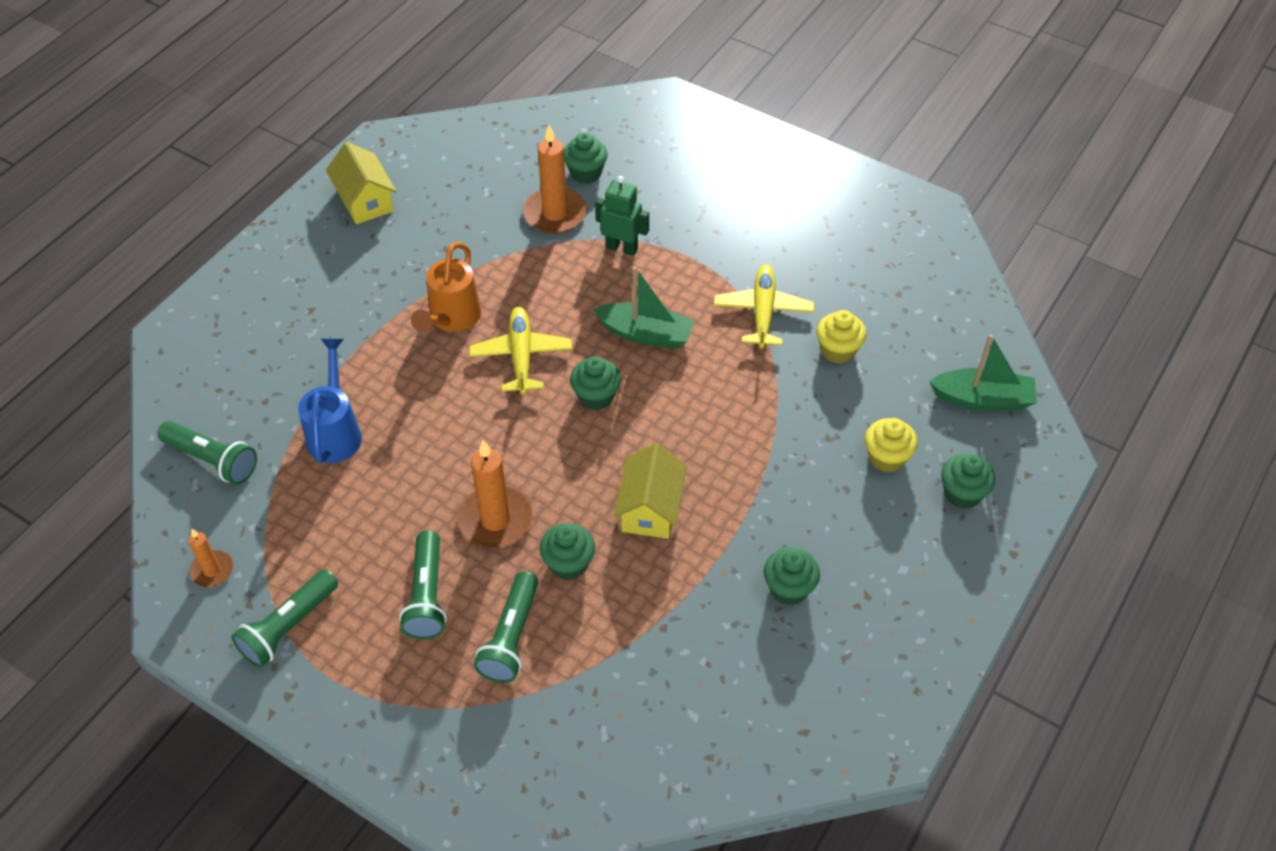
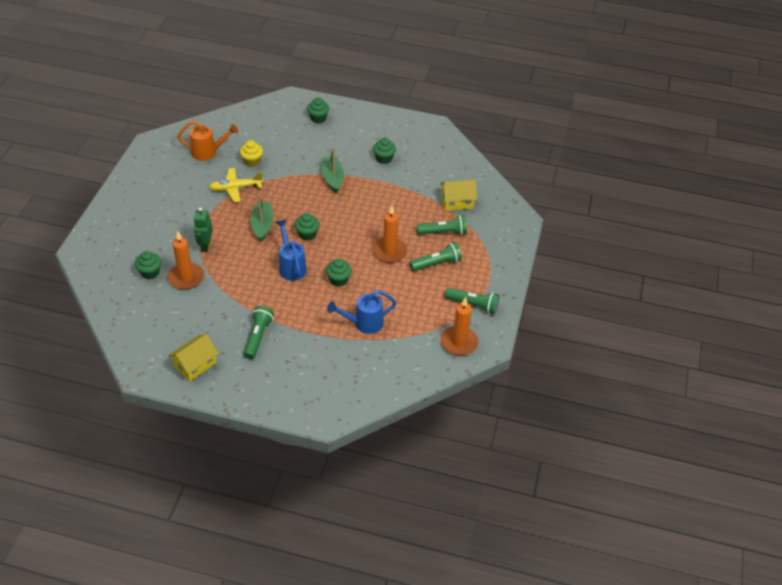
camera: 110 degrees left, 5 degrees down
green flashlight [157,421,257,485] -> green flashlight moved to [244,306,274,359]
orange candle [188,529,233,587] -> orange candle [441,297,479,356], size x1.79
orange watering can [411,242,481,332] -> orange watering can moved to [177,121,238,161]
yellow plane [469,307,572,395] -> blue watering can [276,220,307,281]
green cupcake [540,523,595,580] -> green cupcake moved to [326,258,352,287]
yellow house [614,443,687,539] -> yellow house moved to [440,180,477,211]
yellow cupcake [865,418,918,472] -> none
green boat [929,334,1037,411] -> green boat moved to [322,147,344,193]

